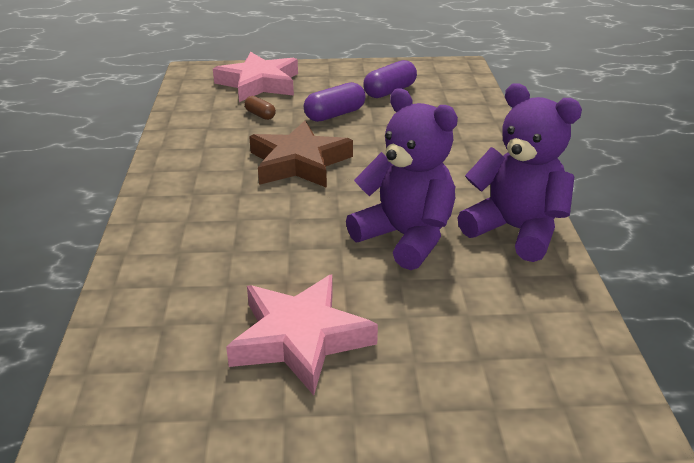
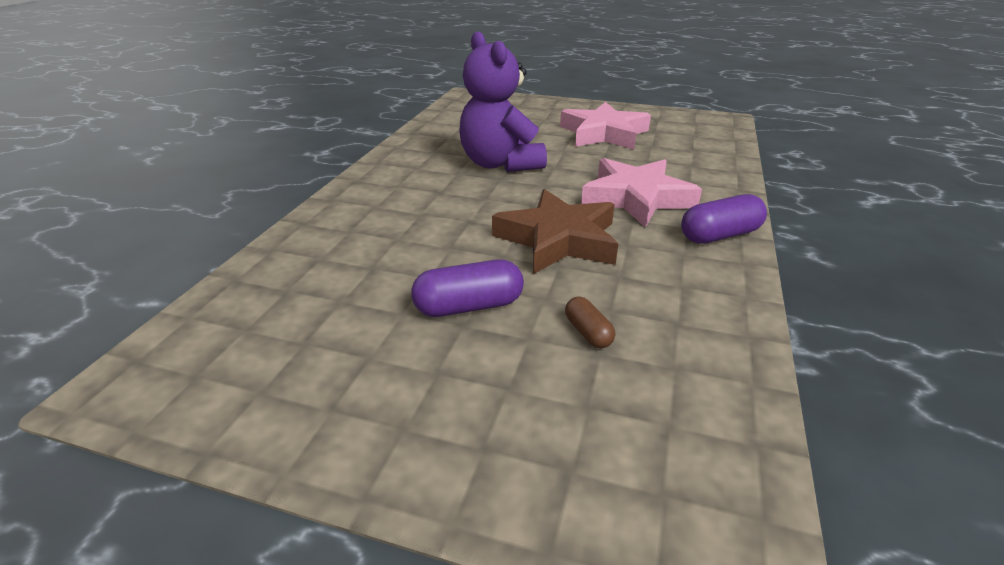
camera: 160 degrees left, 0 degrees up
pink star [213,52,298,102] -> pink star moved to [581,158,702,228]
purple capsule [363,60,417,98] -> purple capsule moved to [681,194,767,244]
purple teddy bear [457,84,582,262] -> none

